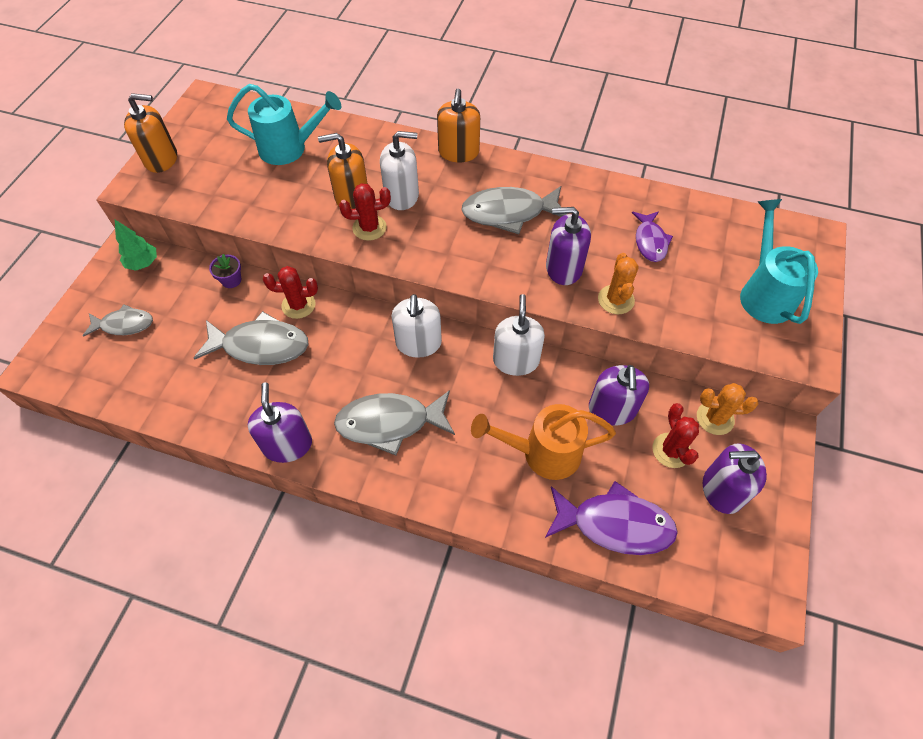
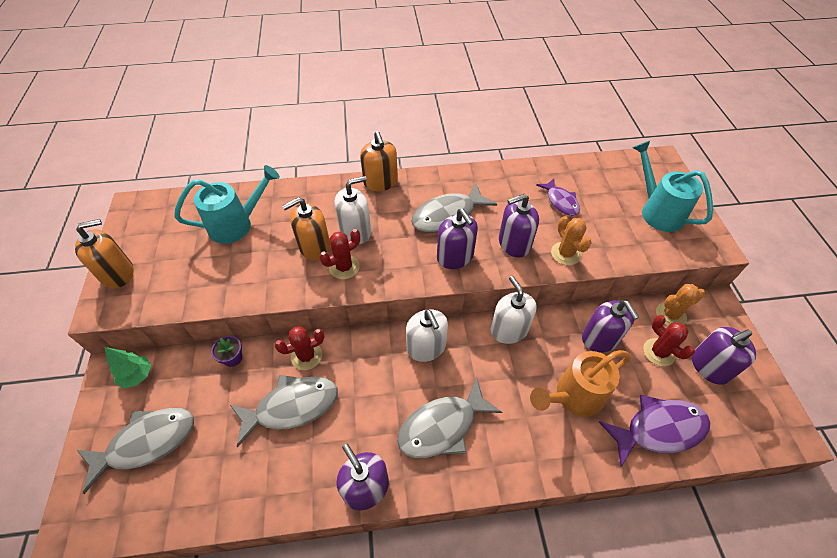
camera: 25 degrees left, 5 degrees down
grey fish [83,304,153,337] -> grey fish [77,408,194,494], size x1.62
none -> purple soap dispenser [437,209,478,269]

